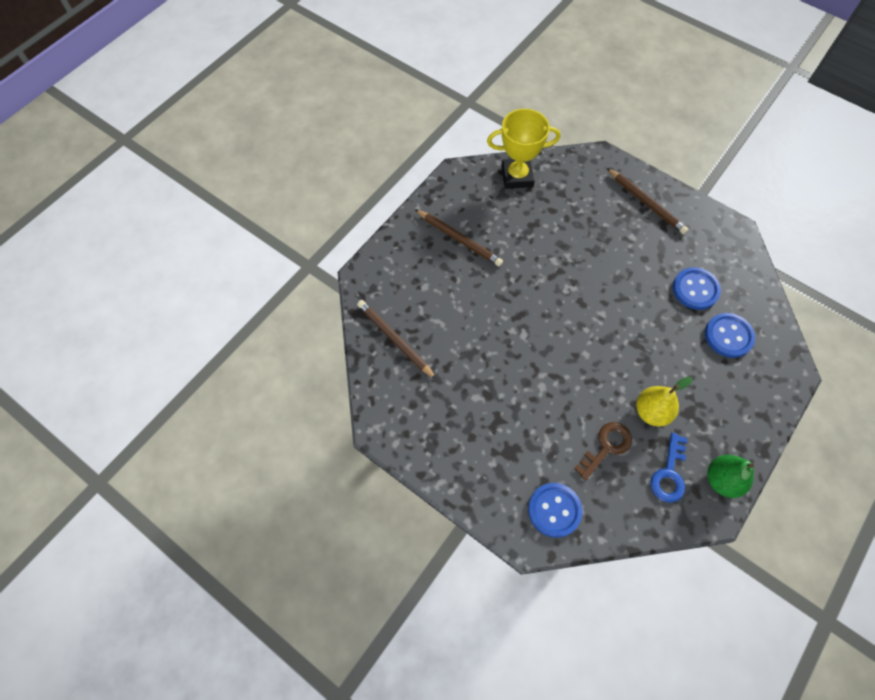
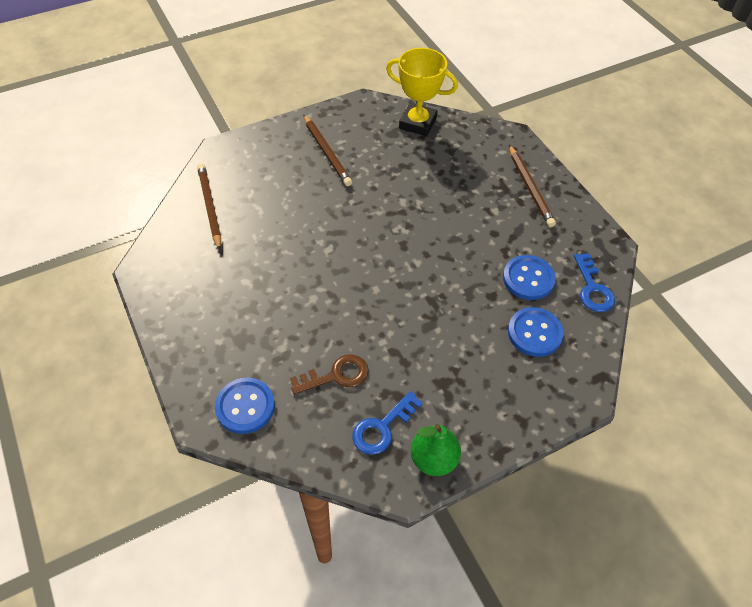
camera: 25 degrees right, 10 degrees down
yellow pear [636,377,692,426] -> none
none -> blue key [574,253,615,312]

